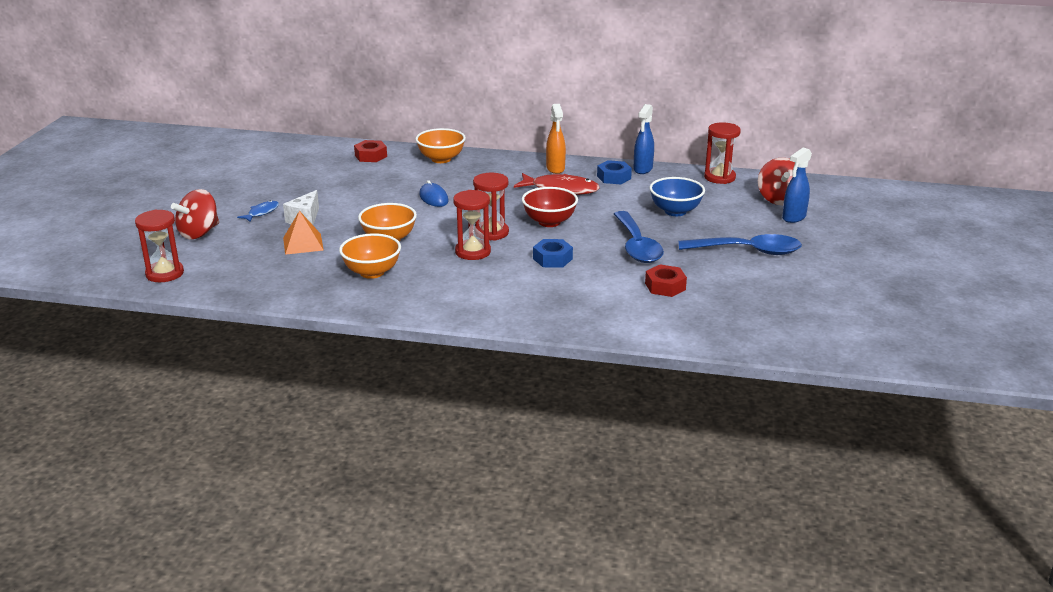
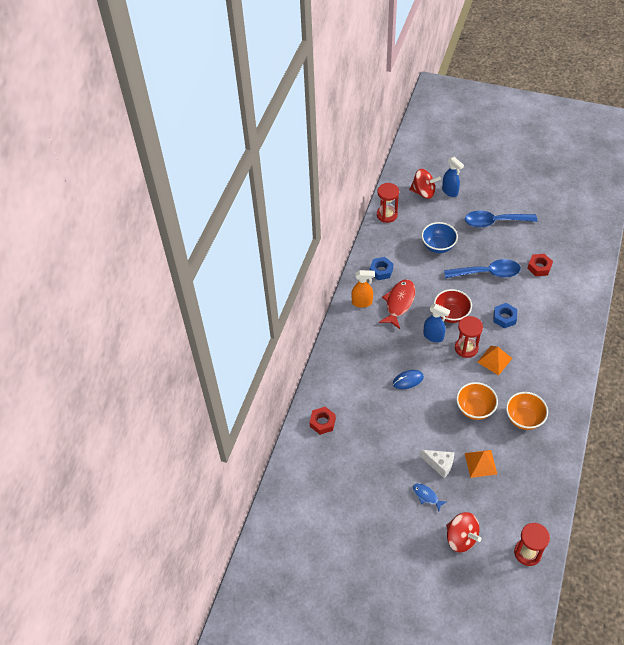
camera: 80 degrees left, 25 degrees up
orange bowl [415,128,466,163] -> none
red hourglass [453,190,491,260] -> orange pyramid [477,346,512,375]
blue spray bottle [633,104,654,174] -> blue spray bottle moved to [423,304,450,342]
blue spoon [679,234,802,255] -> blue spoon turned 105 degrees counterclockwise [465,210,538,228]

